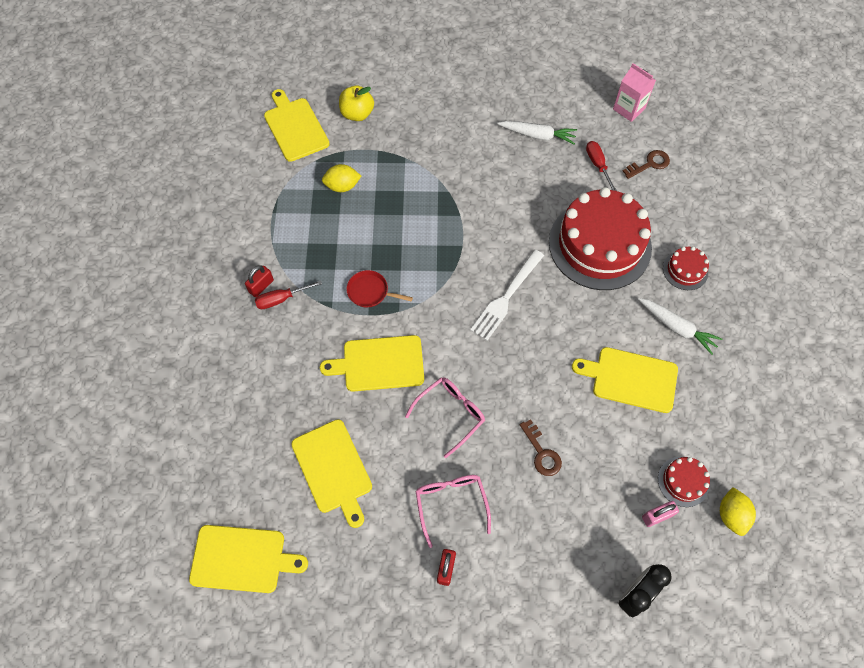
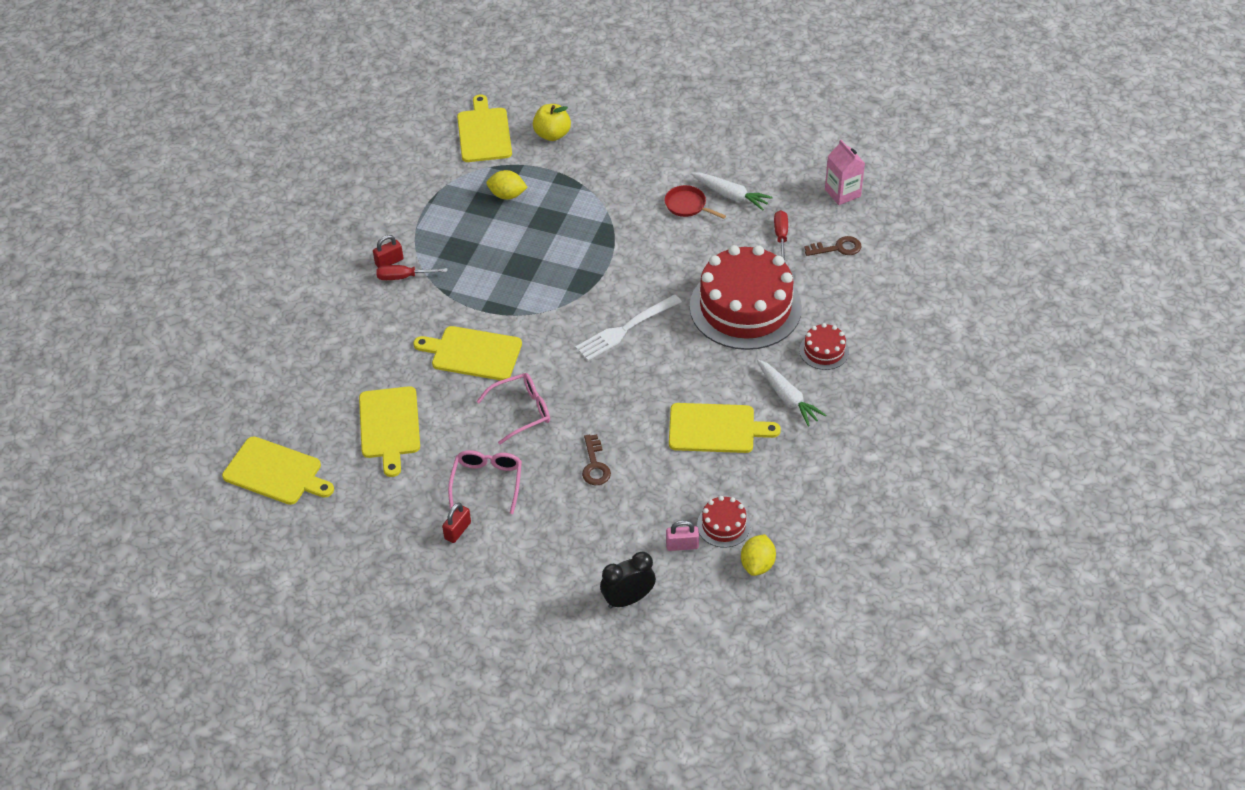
camera: 20 degrees right, 15 degrees down
red pan [346,270,413,307] -> red pan moved to [665,185,726,219]
yellow cutting board [572,347,678,413] -> yellow cutting board turned 150 degrees clockwise [669,403,781,453]

